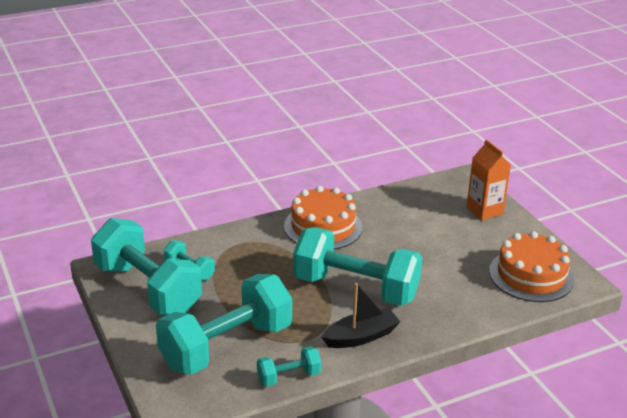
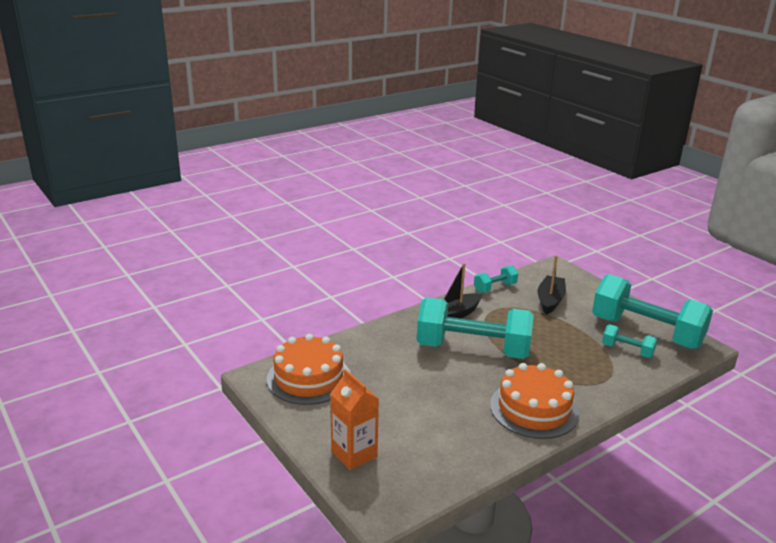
camera: 170 degrees right, 5 degrees down
turquoise dumbbell [156,274,292,375] -> black boat [537,255,566,315]

